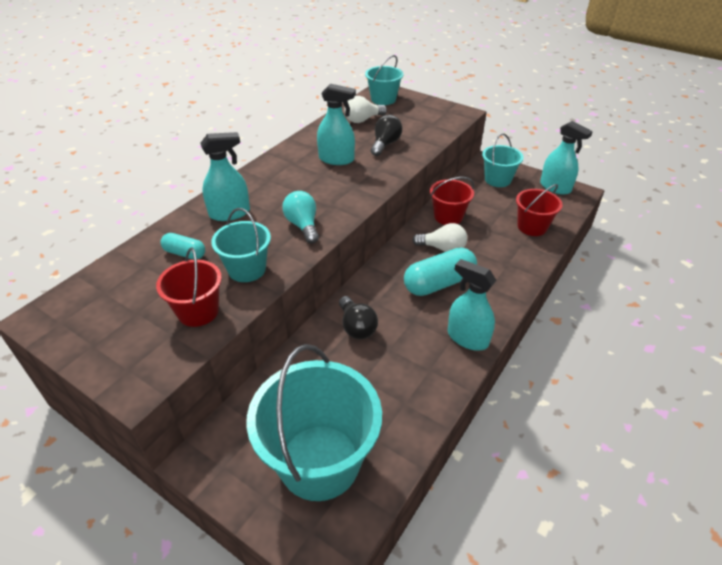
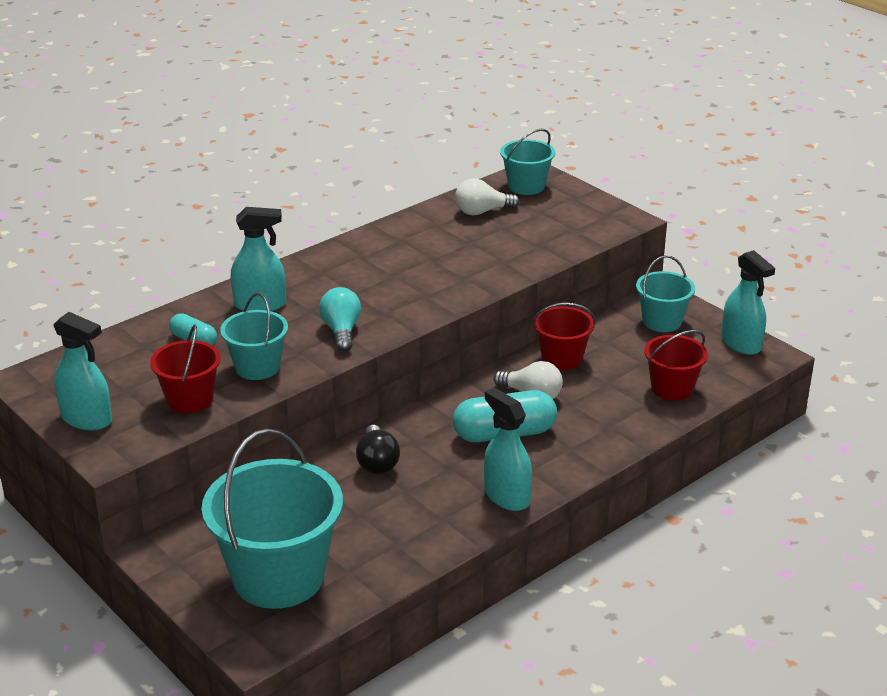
camera: 15 degrees right, 10 degrees down
turquoise spray bottle [317,84,356,165] -> turquoise spray bottle moved to [53,312,112,431]
black light bulb [371,115,402,156] -> none

